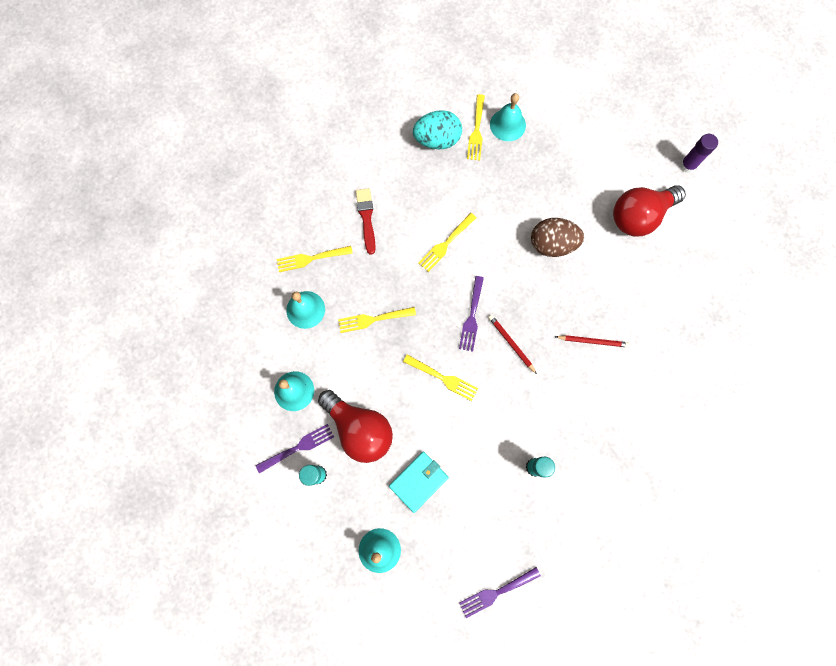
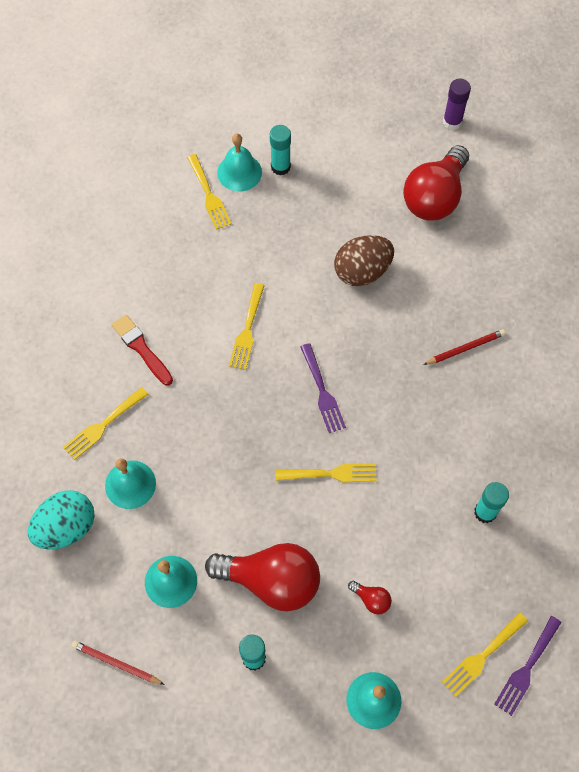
camera: 30 degrees left, 10 degrees down
purple fork [256,424,334,473] -> none
yellow fork [338,307,416,333] -> yellow fork moved to [442,612,528,697]
turquoise wallet [389,452,449,513] -> red light bulb [348,581,392,614]
turquoise egg [413,110,462,149] -> turquoise egg moved to [28,490,95,549]
red pencil [488,315,537,374] -> red pencil moved to [71,641,165,685]
none -> turquoise glue stick [270,125,291,176]

